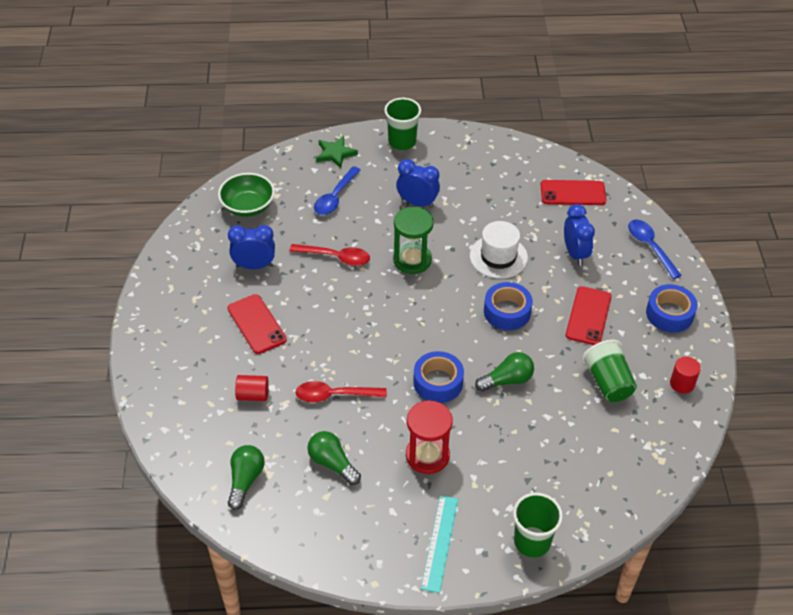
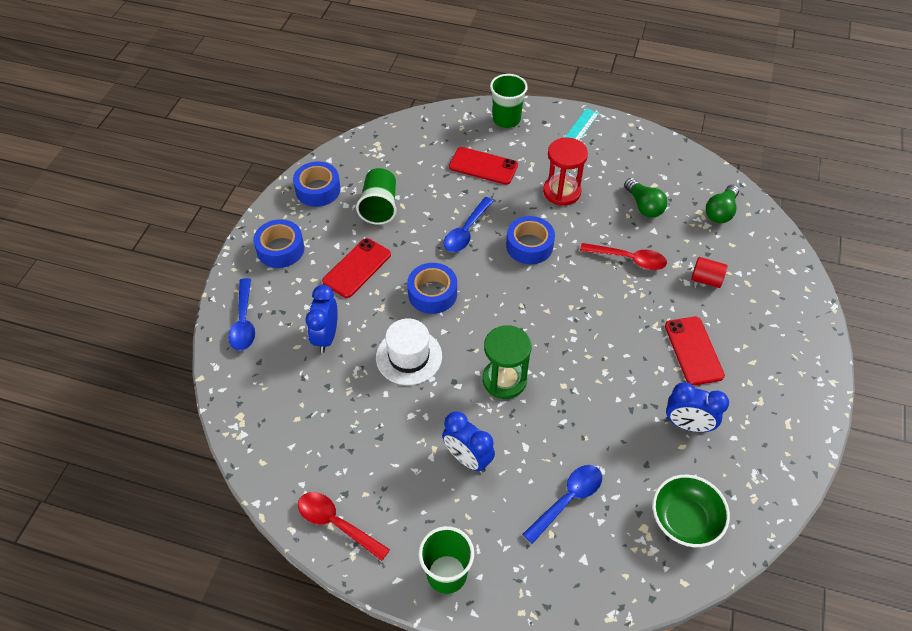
camera: 160 degrees left, 5 degrees up
red spoon [289,244,370,266] -> red spoon moved to [298,492,390,561]
green star [316,136,358,169] -> none
green light bulb [475,352,534,392] -> blue spoon [444,197,494,252]
red phone [541,180,606,205] -> red phone moved to [449,147,518,185]
red cylinder [670,357,701,394] -> blue tape [293,161,341,207]

